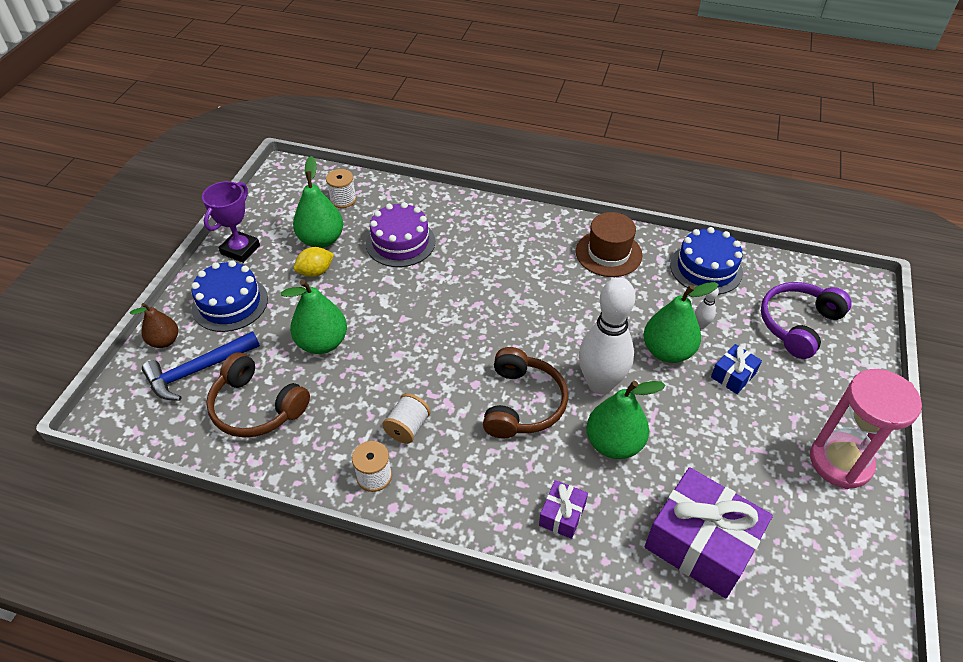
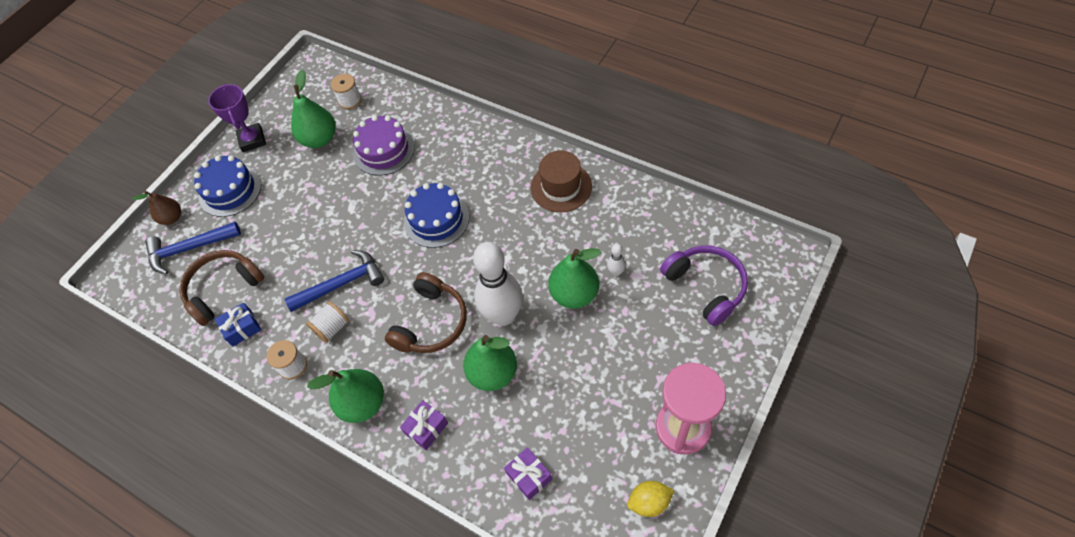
camera: 20 degrees right, 10 degrees up
purple trophy [202,181,260,263] -> purple trophy turned 60 degrees counterclockwise [208,84,266,152]
brown headphones [206,352,310,438] -> brown headphones turned 90 degrees clockwise [179,250,265,326]
green pear [281,279,347,354] -> green pear moved to [307,369,384,423]
yellow lemon [294,247,334,277] -> yellow lemon moved to [627,481,674,517]
purple gift [645,467,773,599] -> purple gift [504,447,552,500], size x0.47
blue cake [670,227,743,295] -> blue cake moved to [404,183,469,248]
blue gift [711,344,762,394] -> blue gift moved to [215,303,261,347]
purple headphones [761,282,852,359] -> purple headphones turned 90 degrees clockwise [660,246,748,326]
none -> blue hammer [285,250,384,312]

